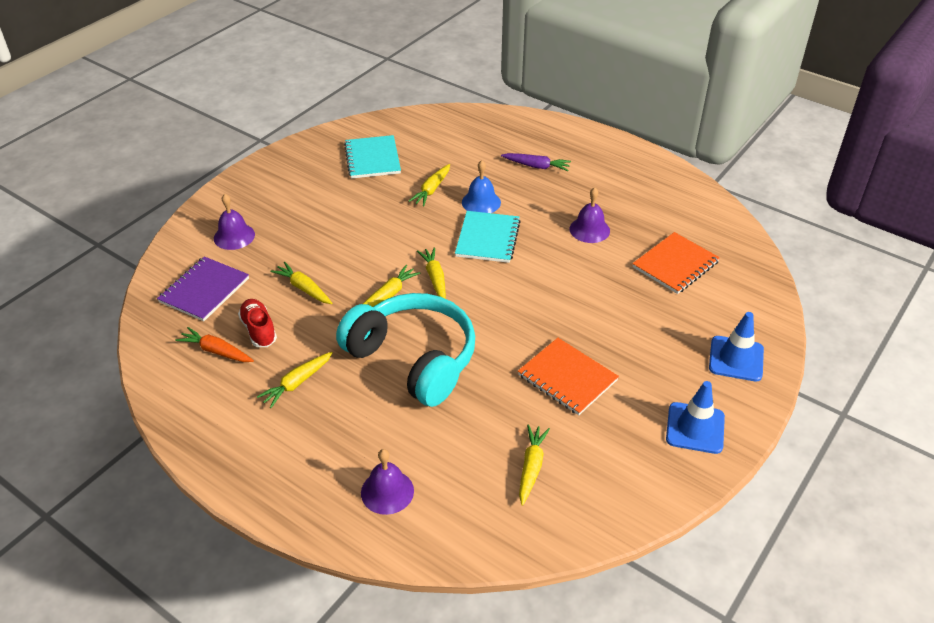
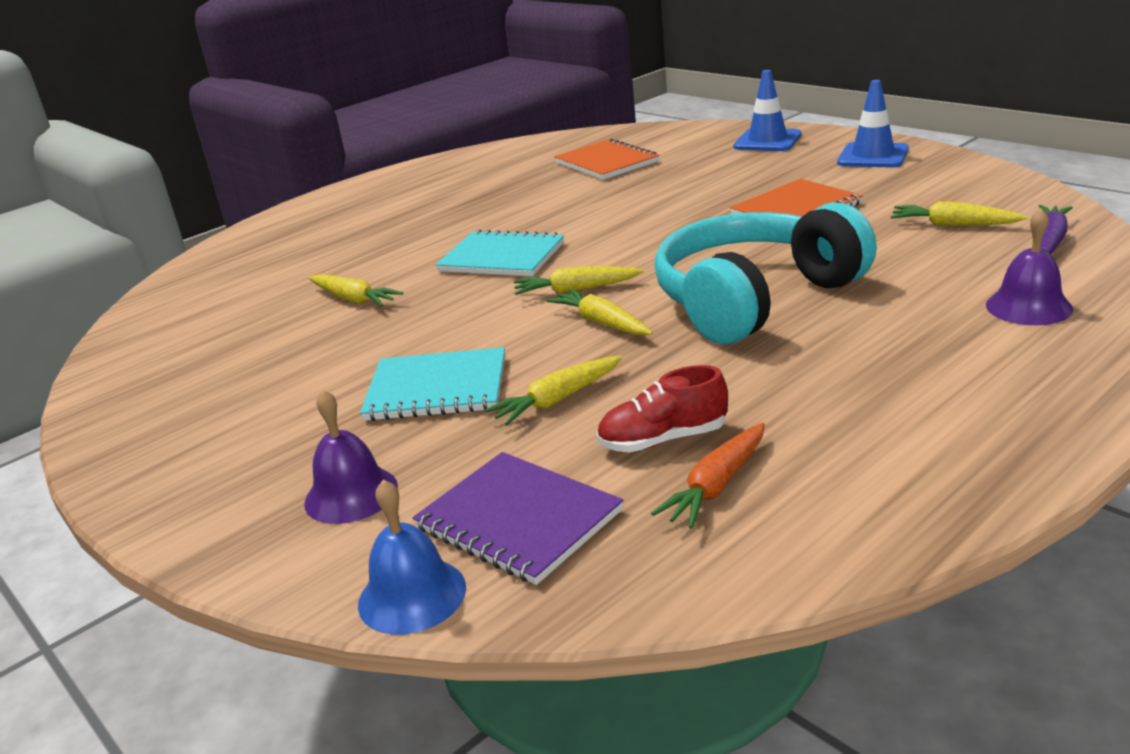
camera: 75 degrees left, 15 degrees down
yellow carrot [257,352,333,408] -> none
turquoise notebook [344,135,401,179] -> turquoise notebook moved to [360,347,505,421]
blue bell [462,160,501,213] -> blue bell moved to [358,479,466,635]
purple carrot [501,153,571,171] -> purple carrot moved to [1039,205,1073,254]
purple bell [570,187,610,243] -> none

